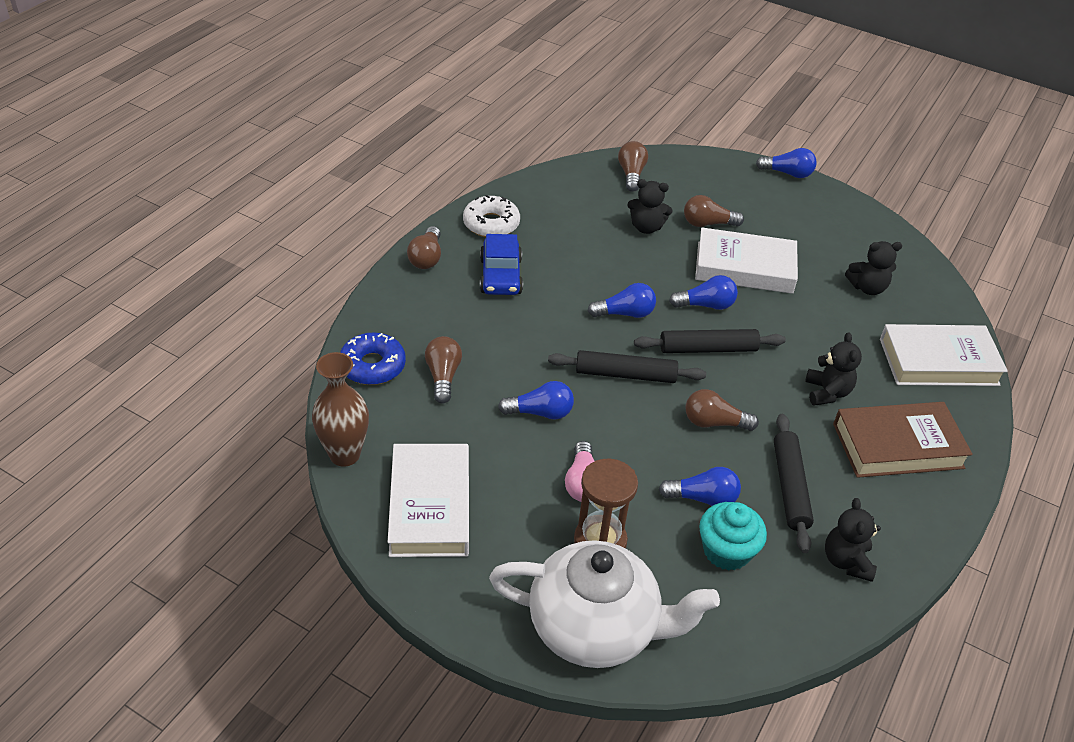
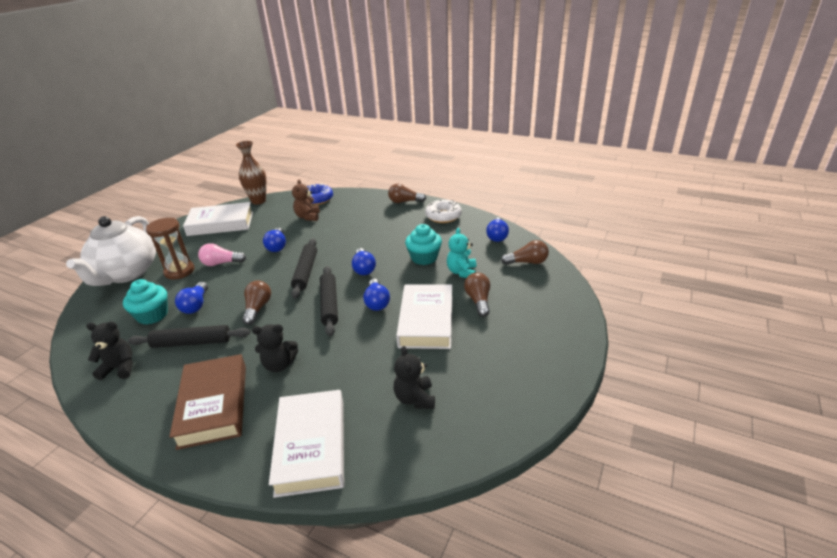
camera: 90 degrees right, 10 degrees down
brown light bulb [425,336,462,404] -> brown teddy bear [292,179,320,221]
blue car [480,234,523,295] -> none
black teddy bear [627,179,673,234] -> turquoise teddy bear [447,228,476,278]
blue light bulb [756,148,817,178] -> blue light bulb moved to [486,217,509,242]
none -> turquoise cupcake [405,224,442,265]

